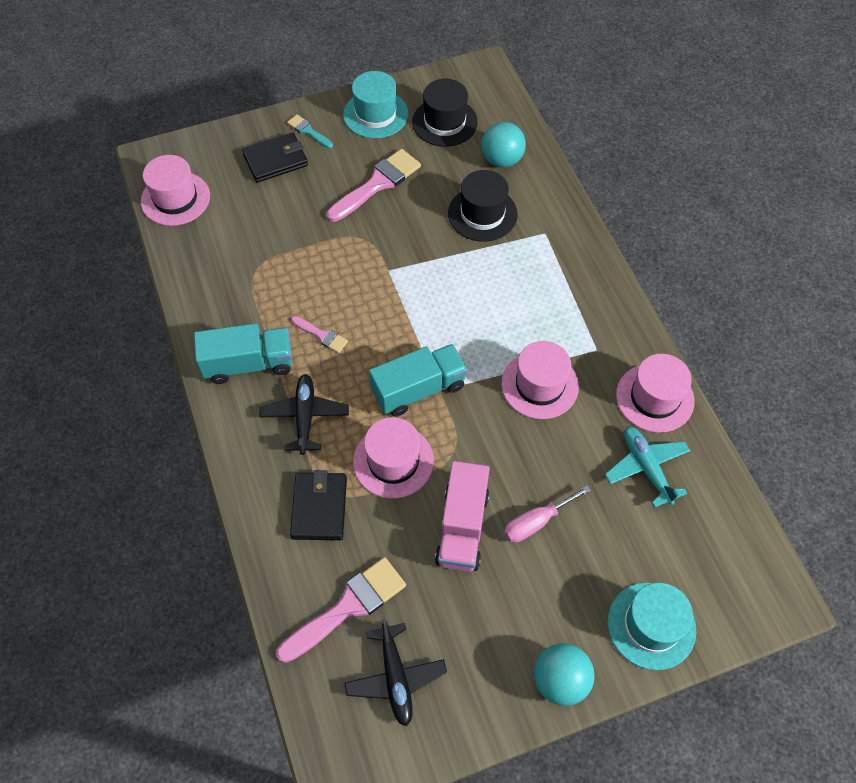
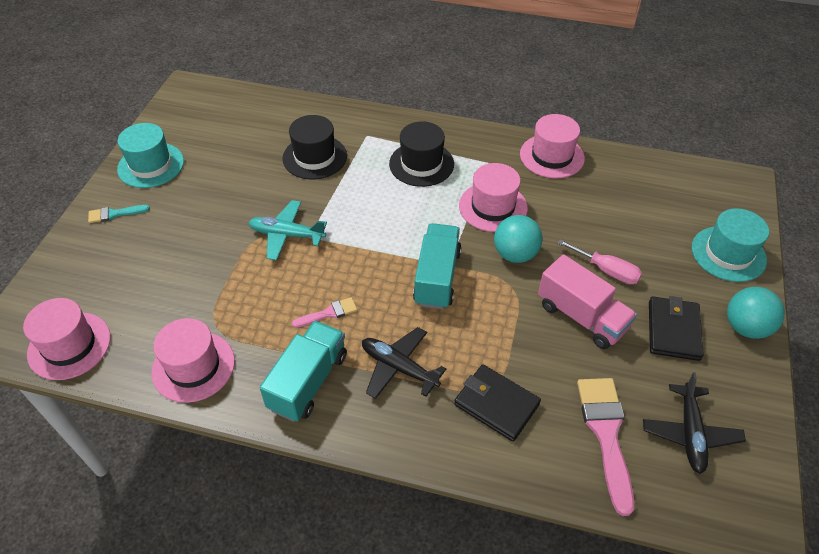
camera: 55 degrees left, 10 degrees down
black wallet [242,132,308,183] -> black wallet moved to [649,296,704,361]
pink brush [327,149,421,222] -> none
black plane [344,618,447,726] -> black plane turned 75 degrees clockwise [643,372,746,474]
pink hat [353,417,434,499] -> pink hat moved to [151,318,235,403]
black hat [412,79,478,147] -> black hat moved to [389,121,454,187]
turquoise ball [481,122,526,167] -> turquoise ball moved to [494,215,542,263]
pink screwdriver [504,485,591,543] -> pink screwdriver turned 60 degrees counterclockwise [558,239,642,284]
turquoise plane [605,426,690,507] -> turquoise plane moved to [248,200,327,260]

